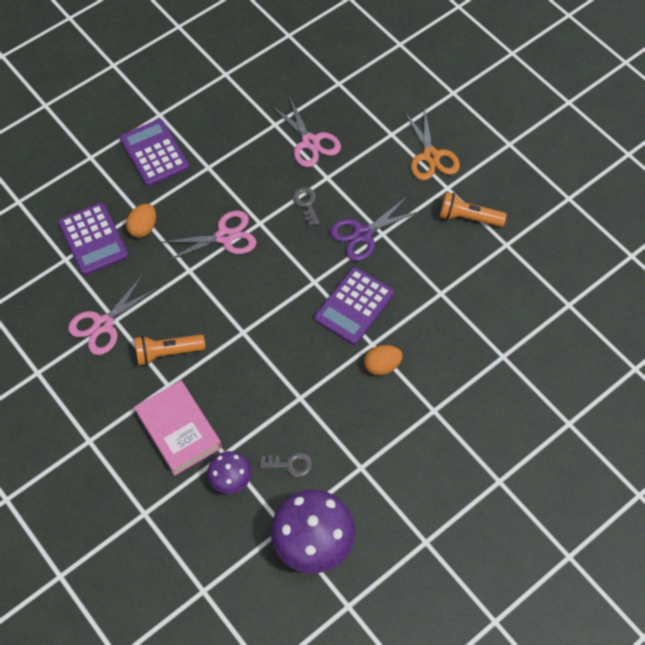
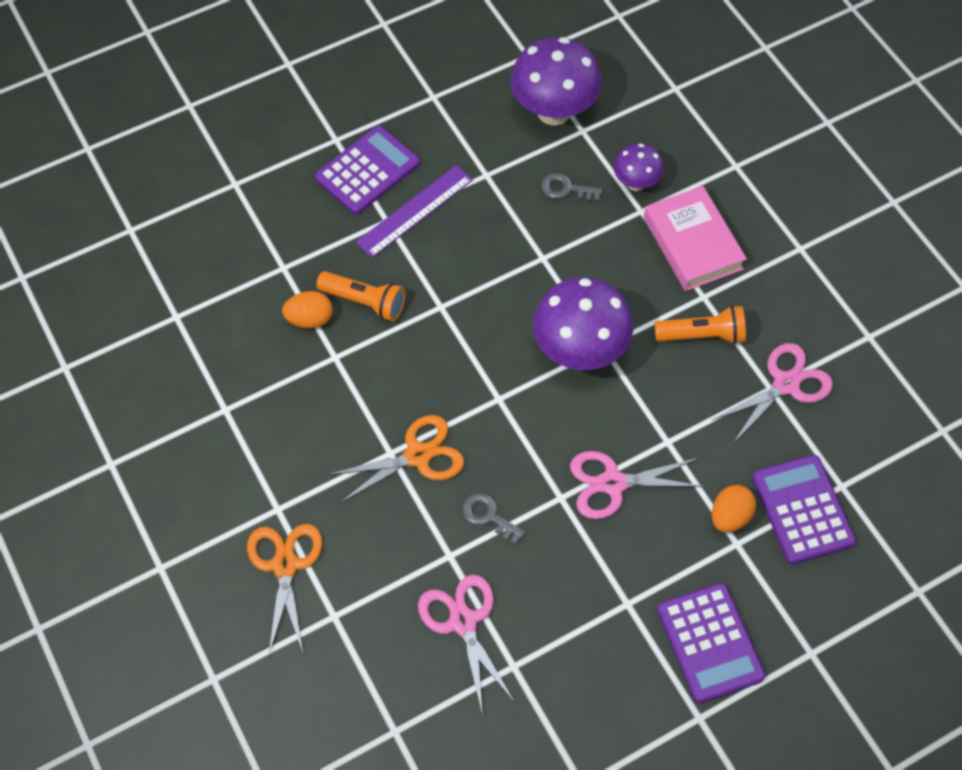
camera: 170 degrees left, 0 degrees up
grey key [293,187,320,226] -> grey key turned 135 degrees clockwise [463,493,525,544]
purple calculator [314,267,394,345] -> purple calculator moved to [315,126,420,214]
purple scissors [330,197,420,261] -> orange scissors [328,415,464,503]
orange egg [364,345,403,376] -> orange egg moved to [282,291,333,329]
orange flashlight [439,192,507,227] -> orange flashlight moved to [316,271,406,322]
none -> purple ruler [356,165,473,258]
none -> purple mushroom [533,277,633,370]

